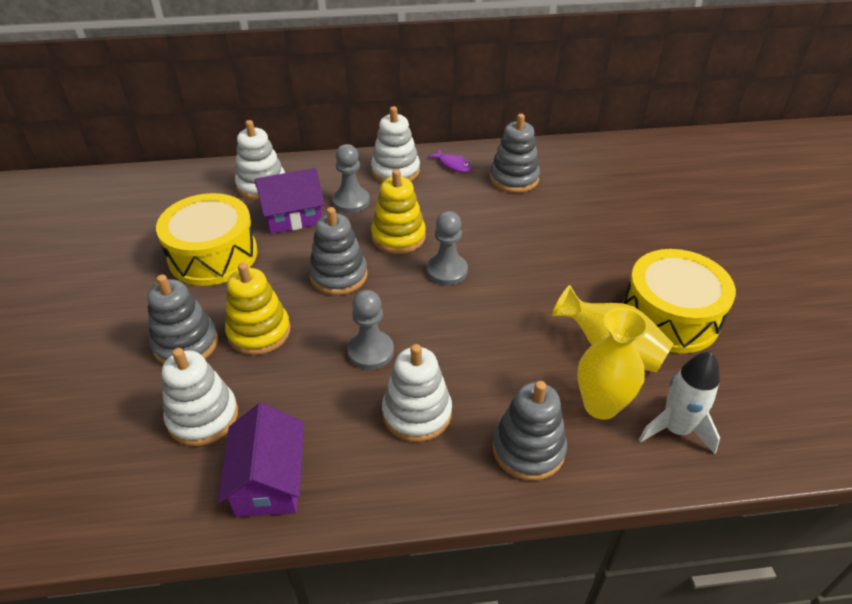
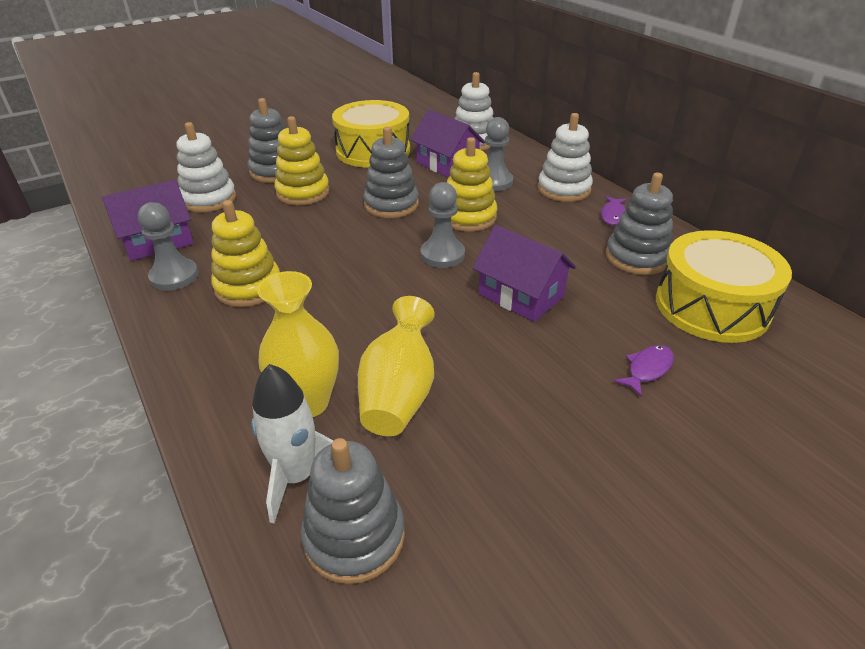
camera: 65 degrees right, 5 degrees down
grey pawn [347,290,394,370] -> grey pawn moved to [138,202,198,291]
white stacking toy [382,344,452,442] -> yellow stacking toy [211,200,280,307]
grey stacking toy [493,381,567,481] -> grey stacking toy moved to [301,438,405,584]
yellow drum [623,249,736,353] -> yellow drum moved to [656,230,792,343]
none -> purple house [472,225,576,322]
none -> purple fish [613,345,674,397]

